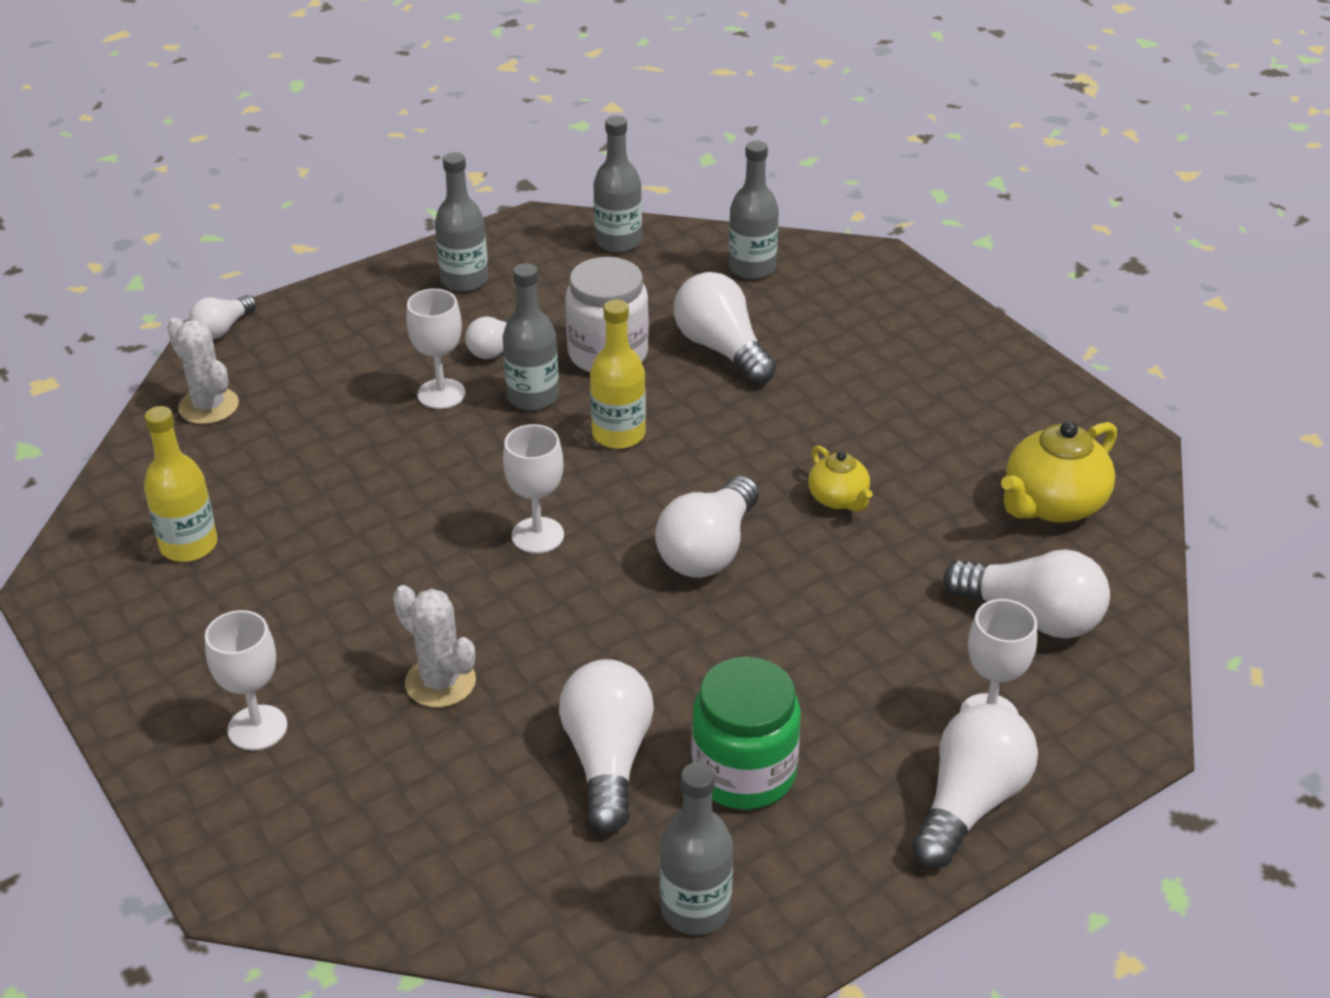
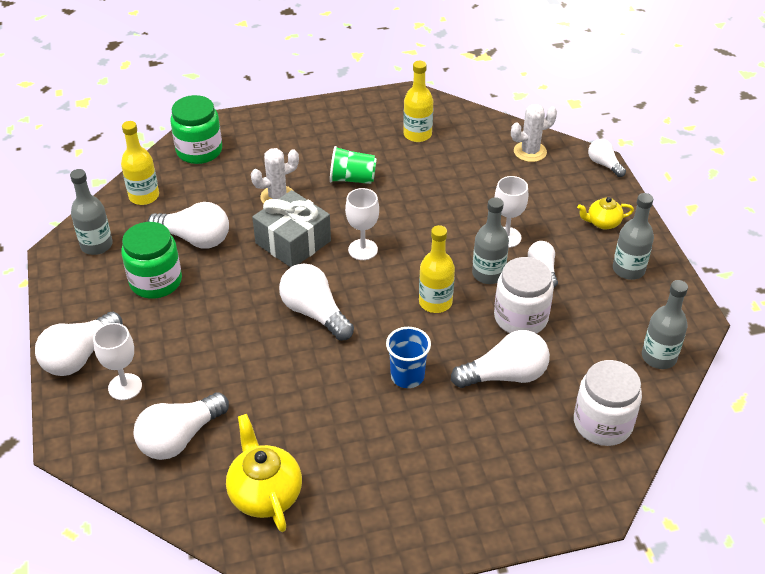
camera: 110 degrees right, 5 degrees up
white goblet [205,610,287,751] -> none
grey bottle [729,141,779,279] -> white jar [574,360,642,446]
yellow teapot [808,445,873,512] -> yellow teapot moved to [577,197,634,229]
white light bulb [912,704,1038,868] -> white light bulb turned 75 degrees clockwise [35,312,123,376]
none -> yellow bottle [121,121,159,205]
none -> green jar [171,95,222,164]
none -> grey gift [252,190,331,267]
none -> green cup [330,146,377,184]
none -> blue cup [386,327,431,388]

